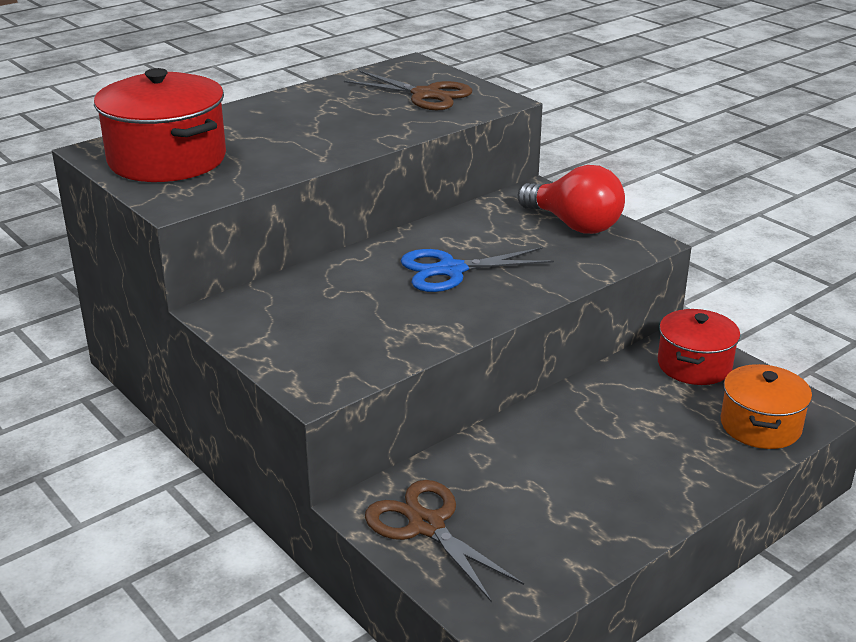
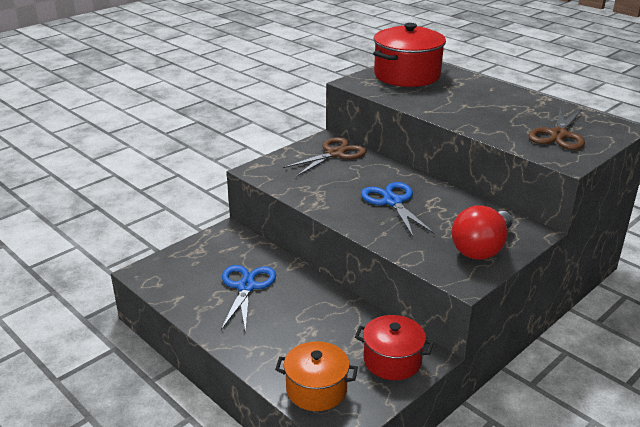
camera: 85 degrees right, 0 degrees up
brown scissors [365,480,524,602] -> brown scissors moved to [283,137,367,176]
none -> blue scissors [221,265,276,333]

